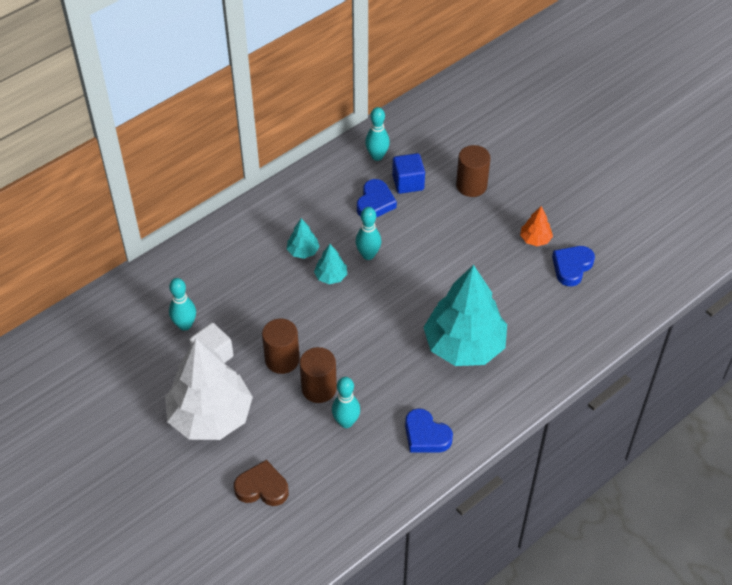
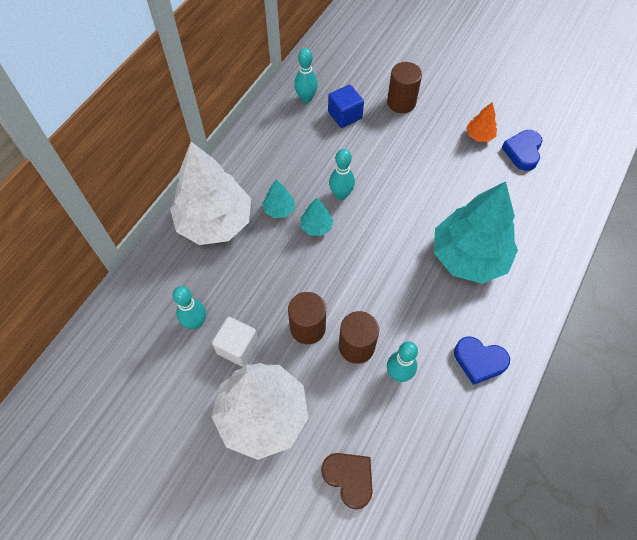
camera: 20 degrees left, 10 degrees up
brown heart [234,460,289,506] -> brown heart turned 60 degrees clockwise [321,453,373,509]
blue heart [357,179,397,218] -> none
none -> white tree [170,142,251,245]

